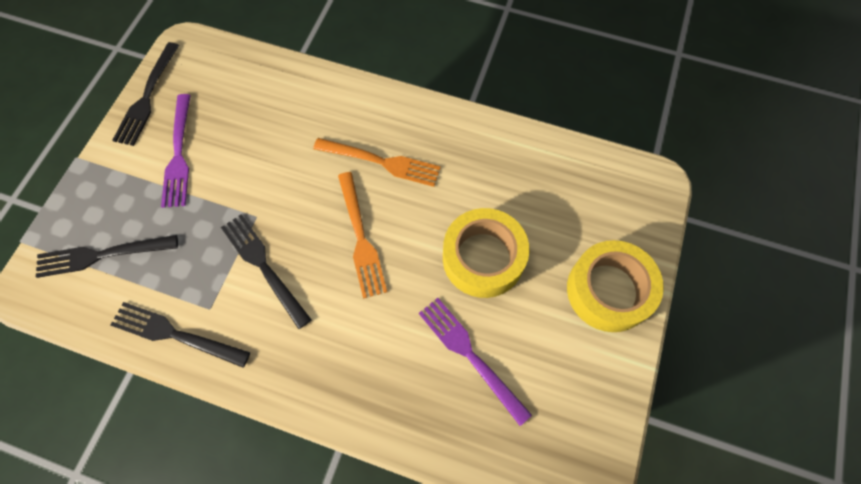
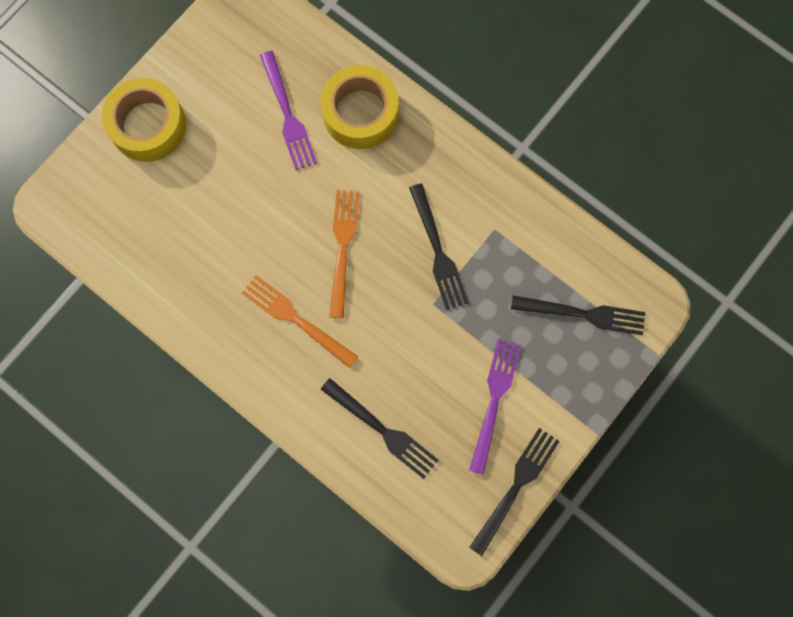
camera: 160 degrees left, 10 degrees up
black fork [111,302,250,368] -> black fork moved to [321,378,438,479]
yellow tape [443,208,529,298] -> yellow tape moved to [321,65,398,149]

